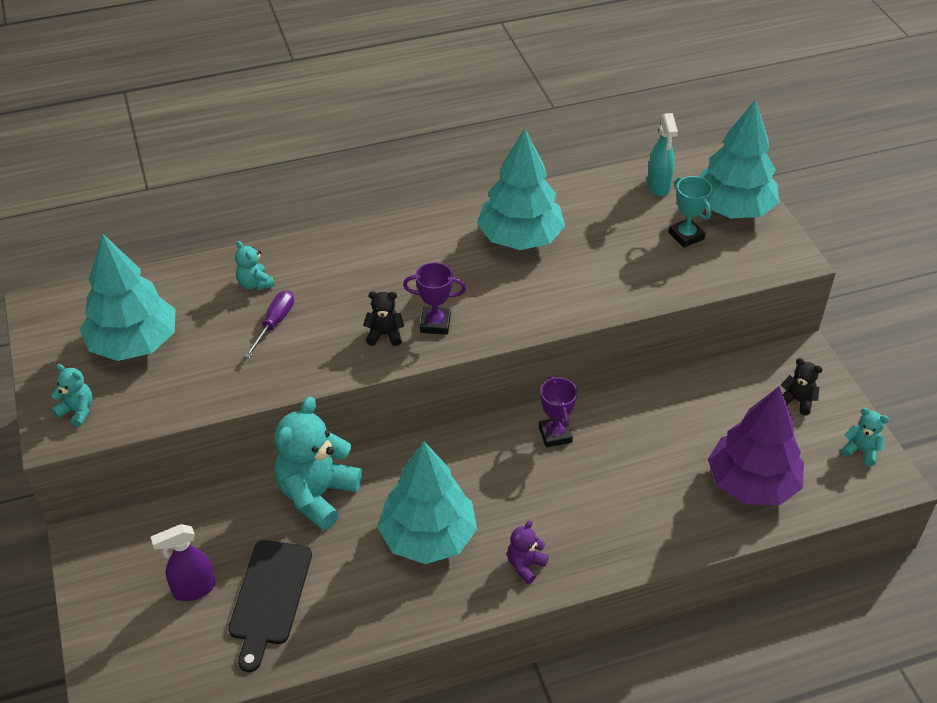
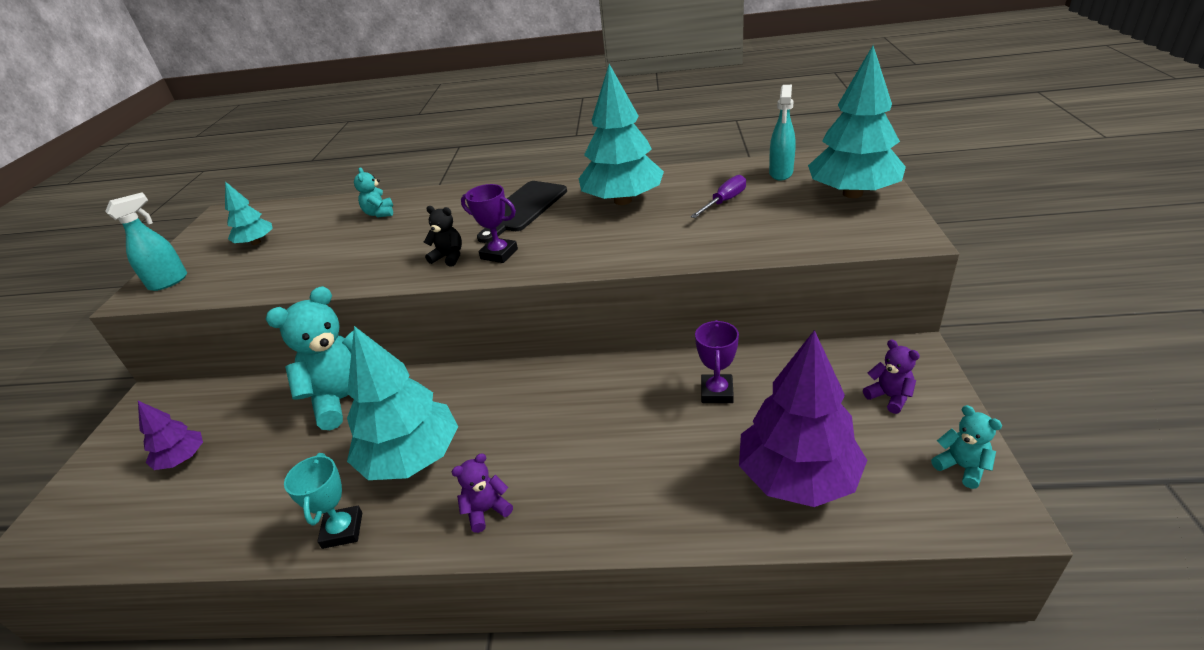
camera: 25 degrees right, 10 degrees down
turquoise teddy bear [51,364,93,427] -> turquoise spray bottle [105,192,187,291]
turquoise tree [79,233,175,361] -> turquoise tree [225,181,273,245], size x0.52
purple spray bottle [151,524,215,601] -> purple tree [138,401,203,470]
black cutting board [228,540,312,672] -> black cutting board moved to [477,181,567,243]
purple screwdriver [244,290,294,358] -> purple screwdriver moved to [690,175,746,218]
purple trophy [539,375,578,448] -> purple trophy moved to [695,320,739,403]
turquoise trophy [669,176,712,248] -> turquoise trophy moved to [284,453,362,549]
black teddy bear [781,358,823,416] -> purple teddy bear [863,340,920,414]

